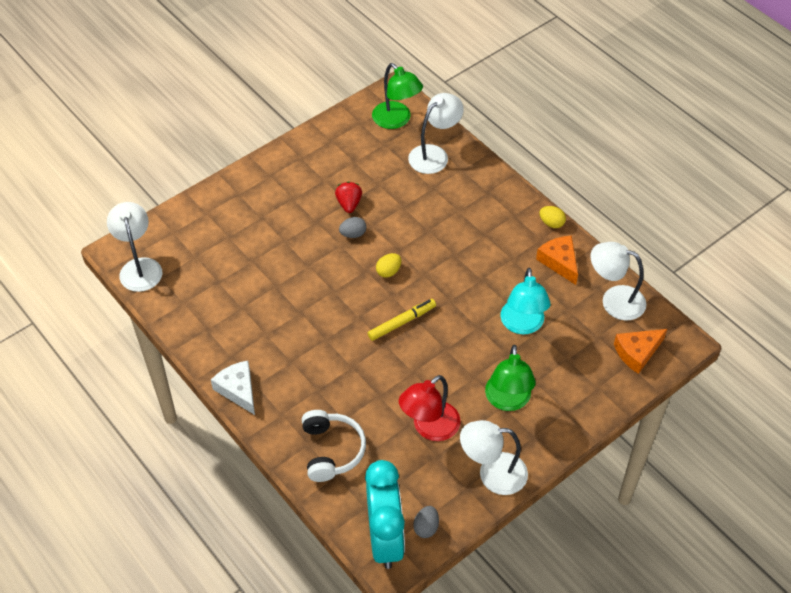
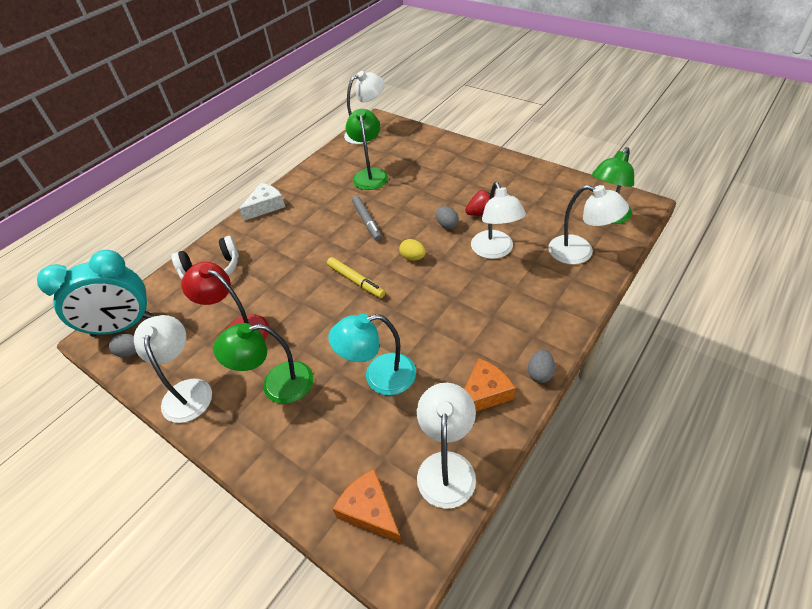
camera: 80 degrees right, 5 degrees down
yellow egg [539,206,566,228] -> grey egg [528,350,555,383]
none -> green lamp [346,109,388,190]
none -> grey marker [352,196,382,241]
none -> white lamp [471,182,526,259]

